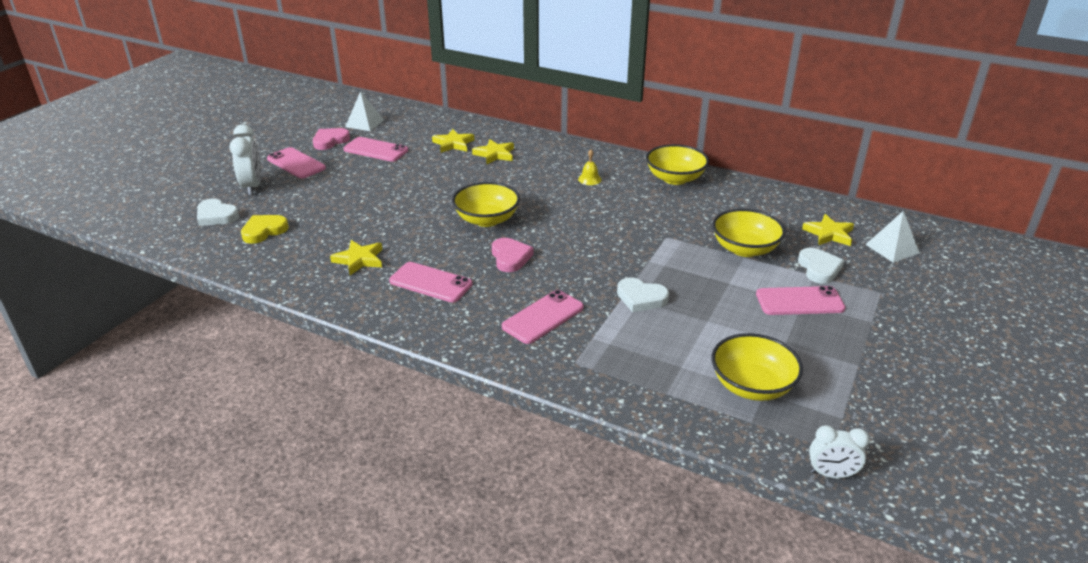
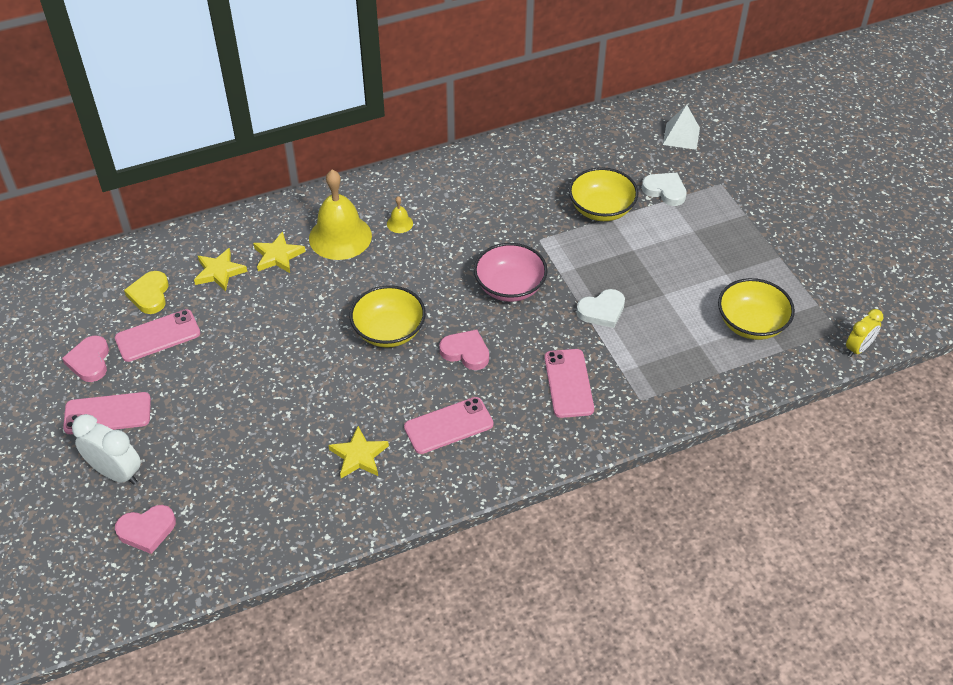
camera: 50 degrees left, 15 degrees up
white heart [197,198,239,226] -> pink heart [115,505,176,554]
yellow heart [241,215,289,244] -> yellow heart moved to [124,271,169,314]
white pyramid [345,91,384,131] -> none
yellow bowl [646,144,709,185] -> none
pink phone [756,286,846,315] -> none
yellow star [802,214,854,246] -> none
white clock [809,425,870,478] -> yellow clock [846,309,883,357]
none -> yellow bell [309,170,372,260]
none -> pink bowl [474,243,548,302]

